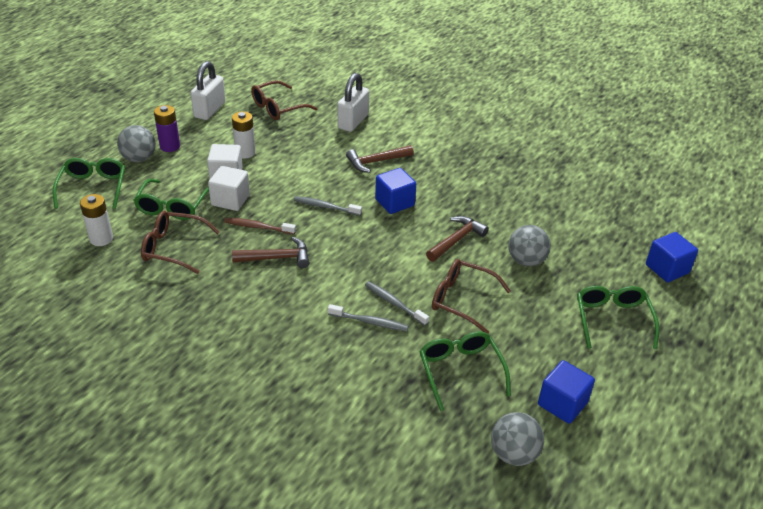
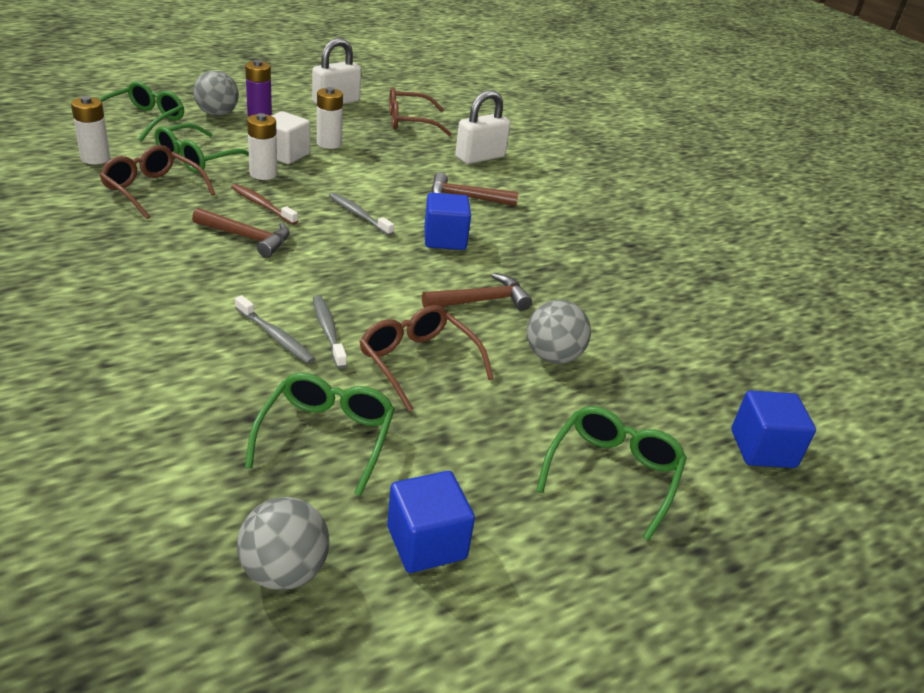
camera: 25 degrees right, 5 degrees down
white cube [208,166,250,211] -> white battery [247,113,277,180]

